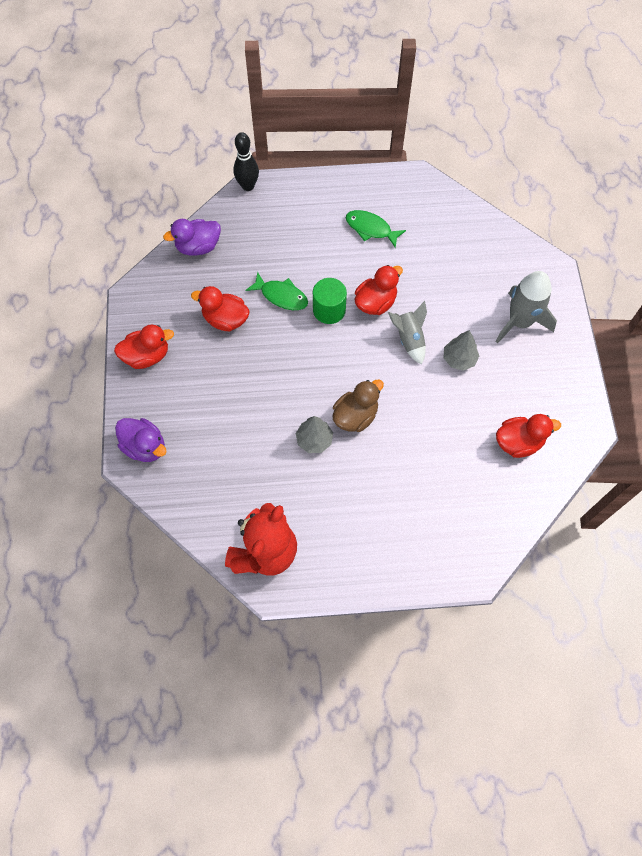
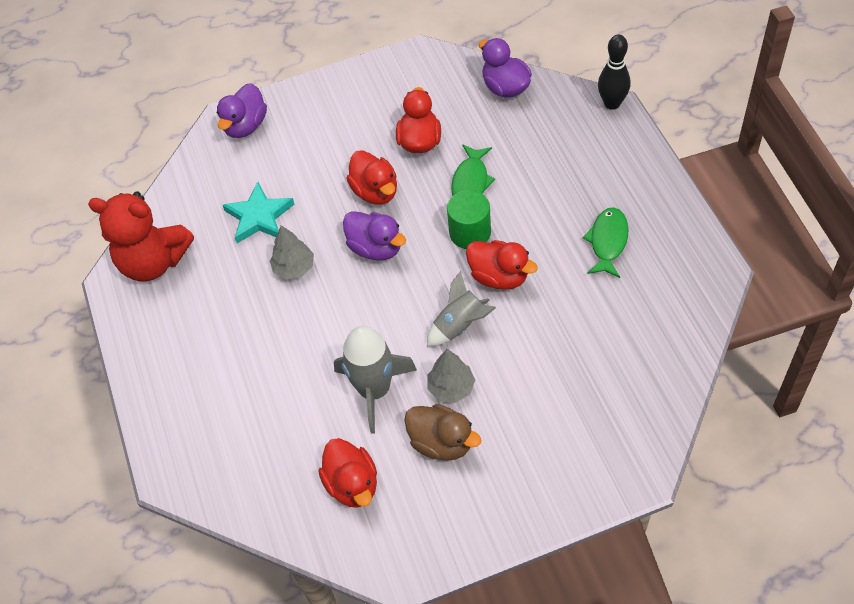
camera: 80 degrees right, 10 degrees down
red duck [114,324,174,369] -> red duck moved to [346,150,397,204]
brown duck [332,380,384,432] -> brown duck moved to [404,404,482,461]
grey rocket [495,271,557,344] -> grey rocket moved to [334,326,417,434]
none -> turquoise star [223,182,295,243]
none -> purple duck [343,211,406,260]

